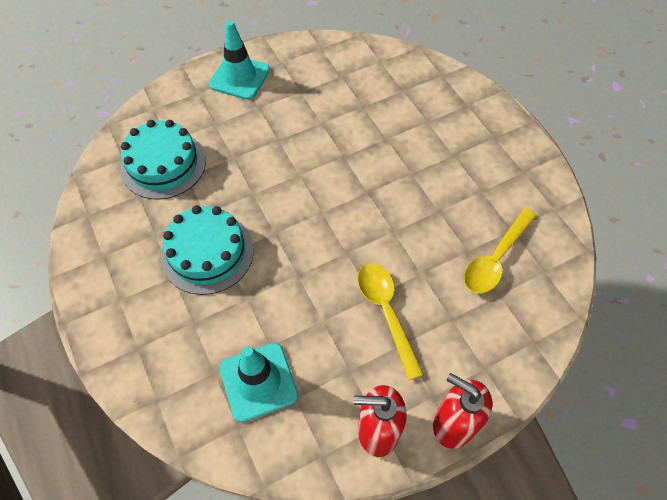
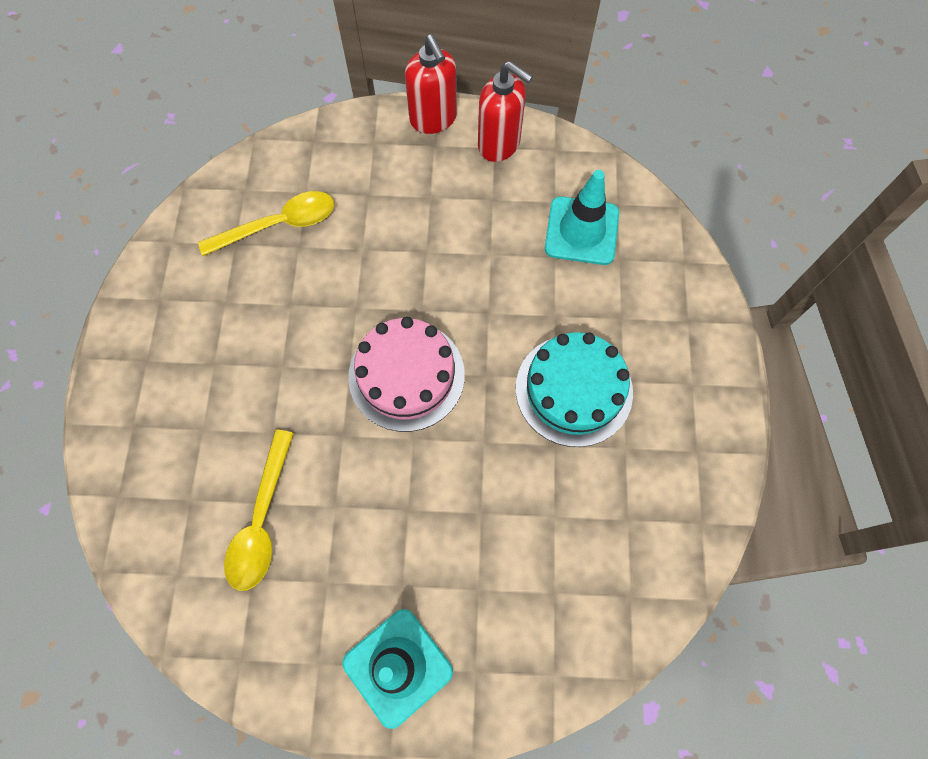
camera: 150 degrees left, 10 degrees up
turquoise cake [120,120,206,200] -> none
yellow spoon [358,263,424,380] -> yellow spoon moved to [224,430,294,591]
none -> pink cake [348,317,465,432]

